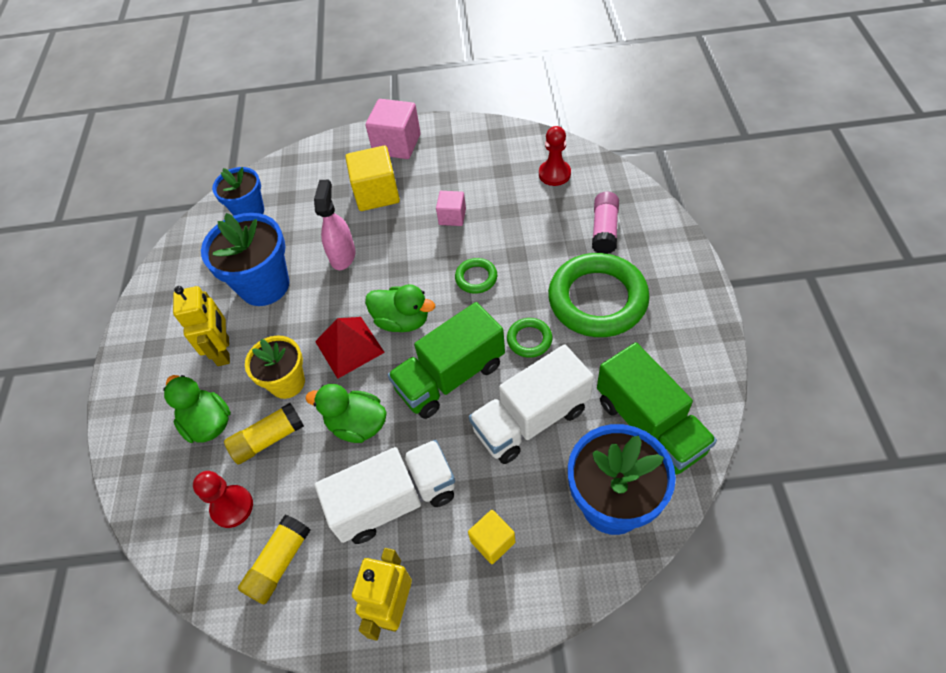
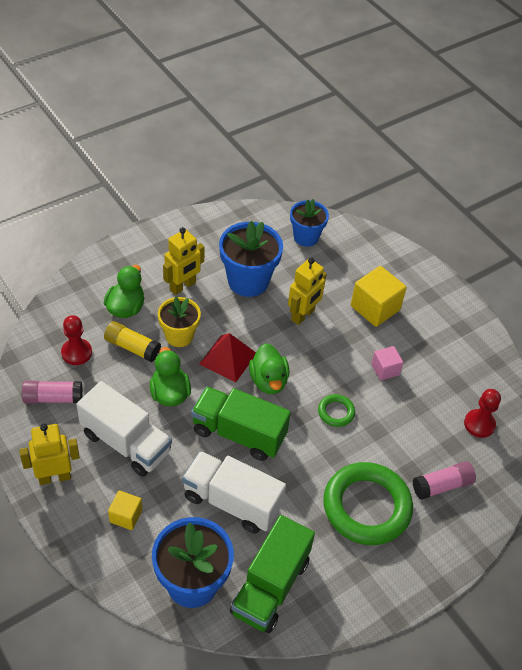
camera: 50 degrees right, 5 degrees down
yellow glue stick [238,515,310,604] -> pink glue stick [22,381,83,403]
pink spray bottle [314,180,356,270] -> yellow robot [288,257,327,325]
pink cube [366,99,421,159] -> none
green ring [507,318,552,358] -> none

